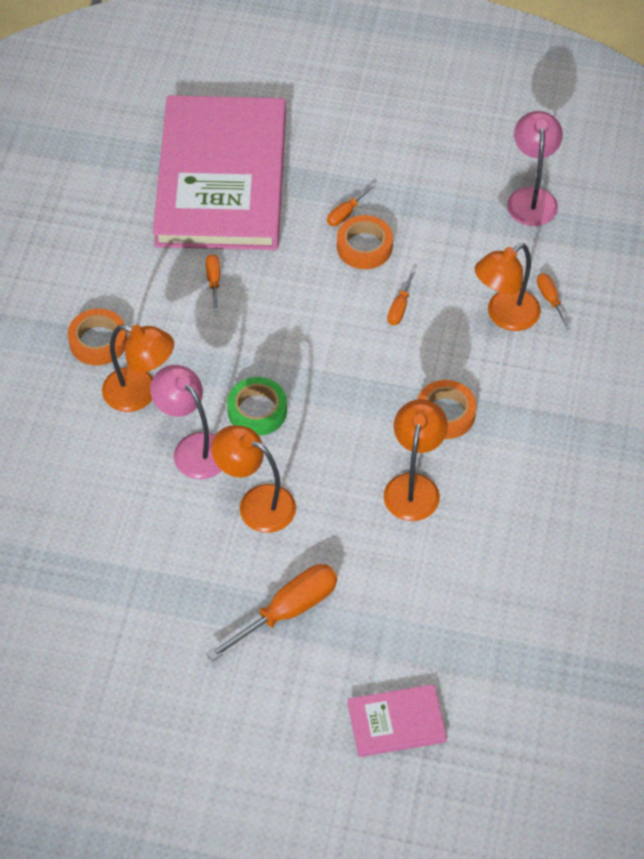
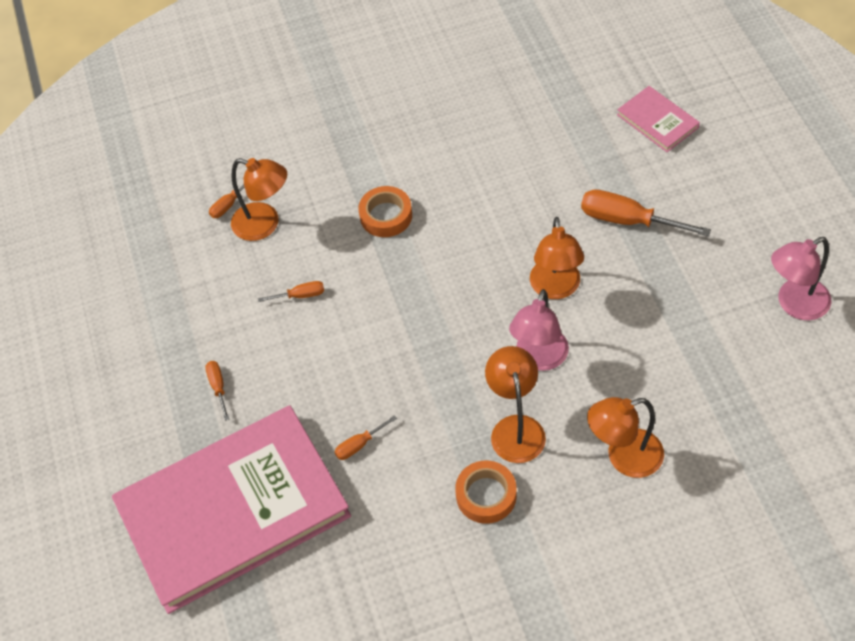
camera: 115 degrees left, 0 degrees up
green tape [227,377,287,436] -> none
orange screwdriver [327,184,376,226] -> orange screwdriver turned 120 degrees counterclockwise [205,361,229,421]
orange tape [337,215,393,269] -> none
orange lamp [384,399,448,521] -> orange lamp moved to [587,397,664,478]
pink lamp [507,111,563,226] -> pink lamp moved to [771,237,831,321]

